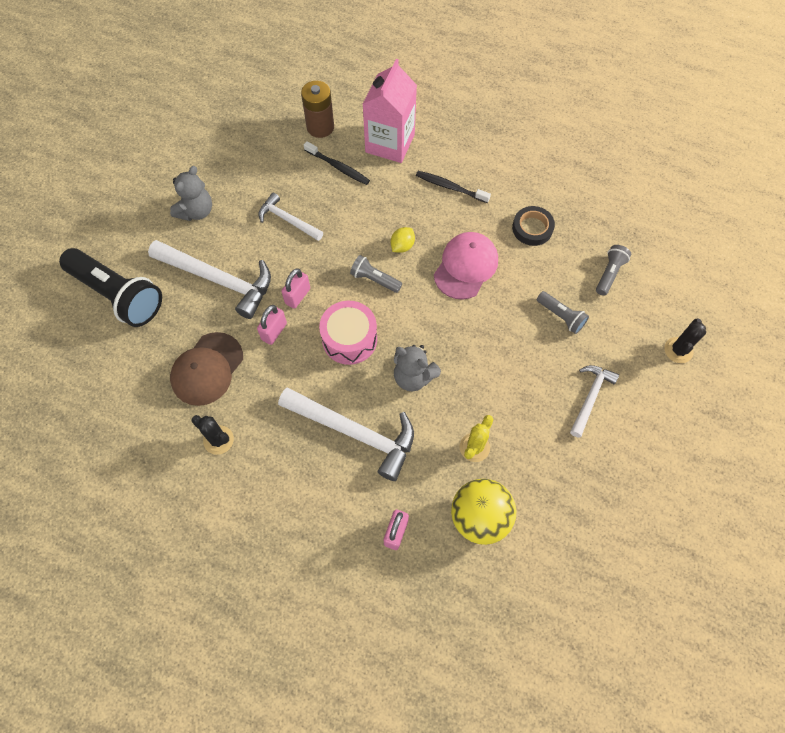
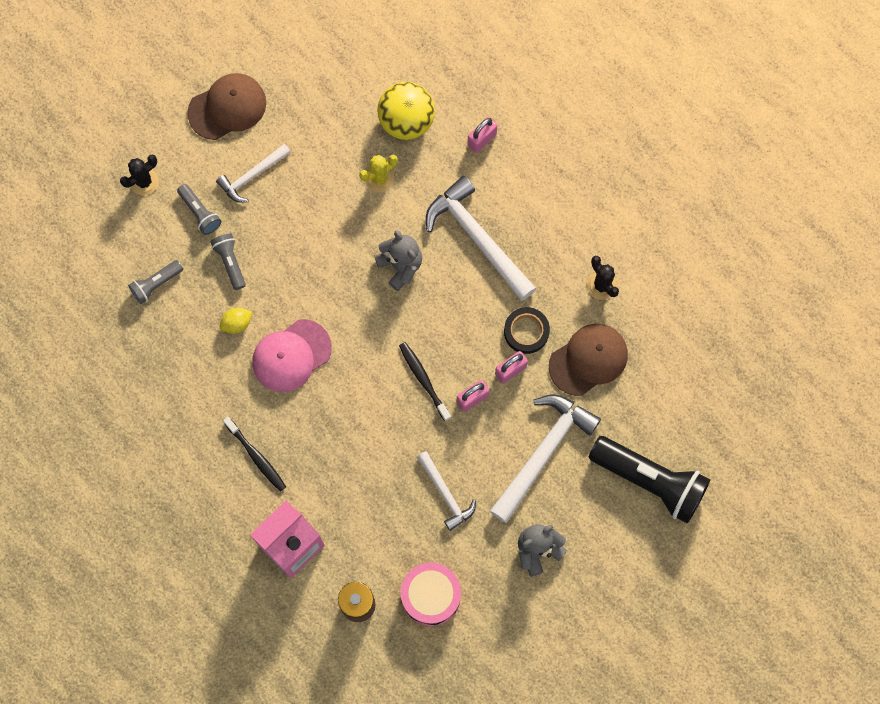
camera: 155 degrees left, 10 degrees up
black flashlight [59,248,162,327] -> black flashlight turned 150 degrees clockwise [589,436,710,524]
white hammer [148,240,271,319] -> white hammer turned 75 degrees clockwise [490,394,601,523]
black toothbrush [304,141,370,185] -> black toothbrush moved to [399,342,451,421]
pink drum [319,301,377,365] -> pink drum moved to [401,563,461,626]
grey flashlight [350,255,402,293] -> grey flashlight moved to [177,184,222,235]
yellow lemon [391,227,415,253] -> yellow lemon moved to [220,308,252,334]
black tape [512,206,555,246] -> black tape moved to [504,307,550,354]
none -> brown cap [187,73,266,140]

